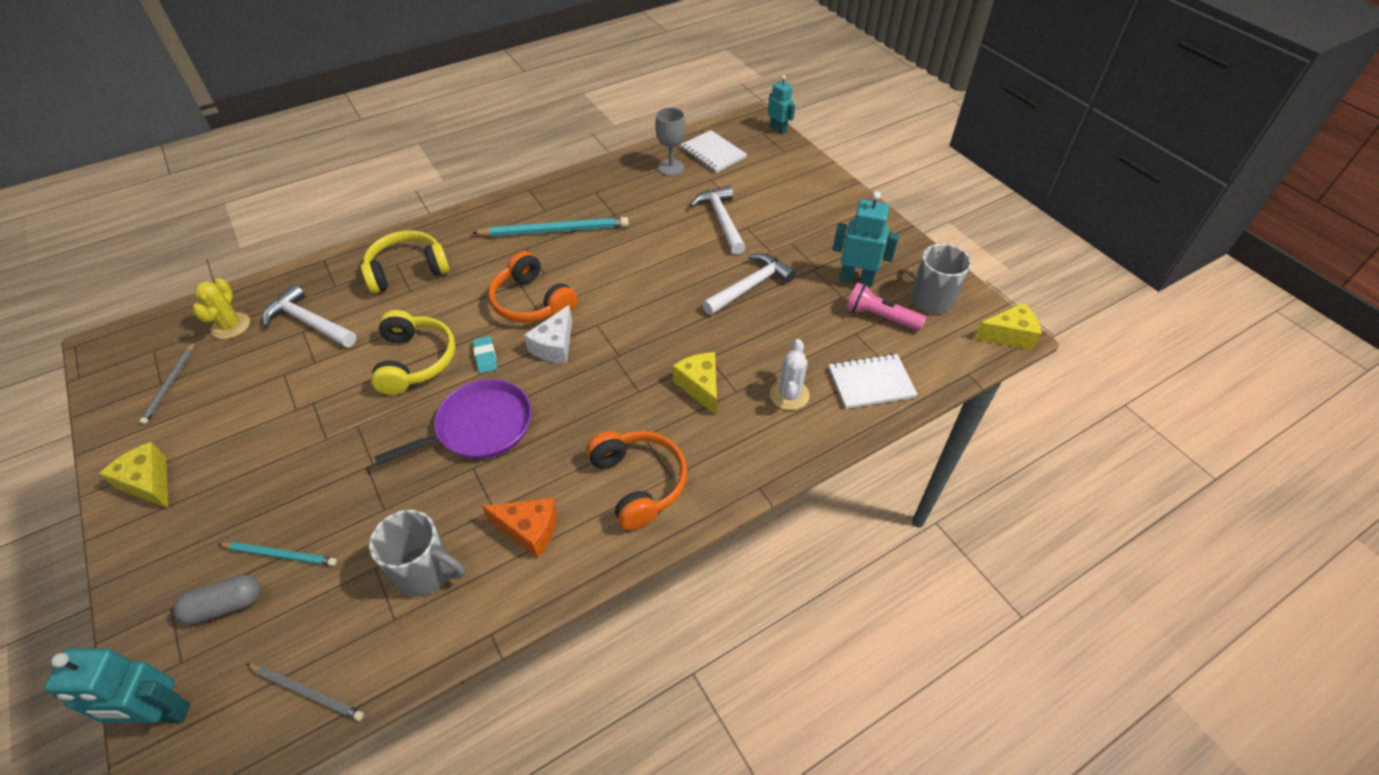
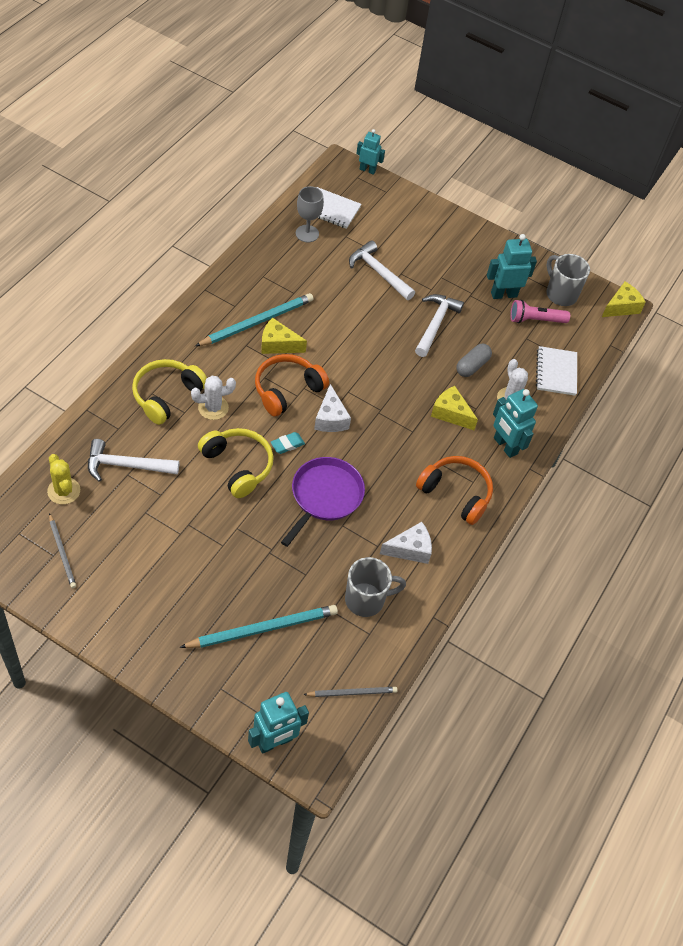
camera: 35 degrees left, 5 degrees up
yellow cheese [99,442,168,508] -> yellow cheese moved to [261,318,307,354]
grey capsule [173,575,261,625] -> grey capsule moved to [456,344,492,377]
turquoise pencil [219,542,337,566] -> turquoise pencil [179,605,338,648], size x1.75
turquoise eraser [473,336,497,374] -> turquoise eraser turned 75 degrees counterclockwise [271,432,305,454]
orange cheese [482,498,557,558] -> white cheese [380,522,432,564]
orange headphones [488,251,578,323] -> orange headphones turned 120 degrees clockwise [255,354,329,416]
white notebook [829,353,918,409] -> white notebook turned 45 degrees counterclockwise [536,346,577,396]
none -> white cactus [191,376,236,420]
none -> turquoise robot [493,389,538,458]

